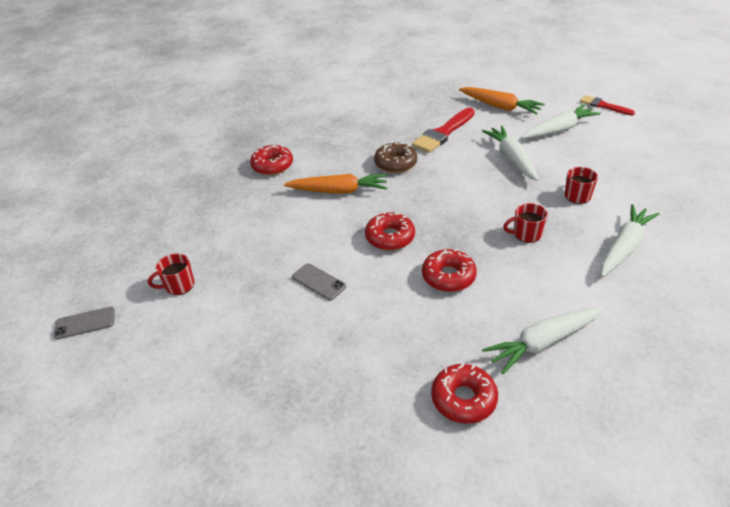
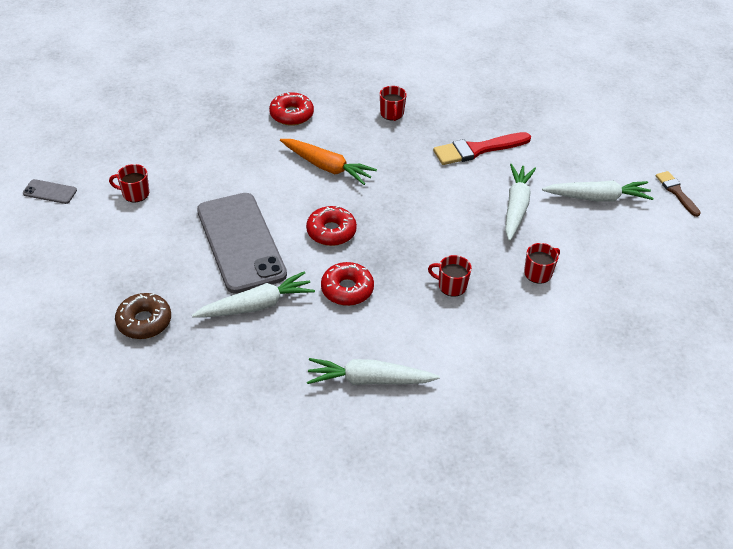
camera: 25 degrees right, 5 degrees up
grey phone [292,263,346,300] -> grey phone [197,193,287,294], size x2.47
brown donut [374,141,417,173] -> brown donut moved to [115,293,171,339]
red donut [431,363,498,424] -> none
orange carrot [459,87,545,115] -> none
red brush [580,95,635,116] -> brown brush [656,171,701,217]
white carrot [601,204,660,277] -> white carrot moved to [192,271,315,318]
none -> red mug [380,86,407,121]

